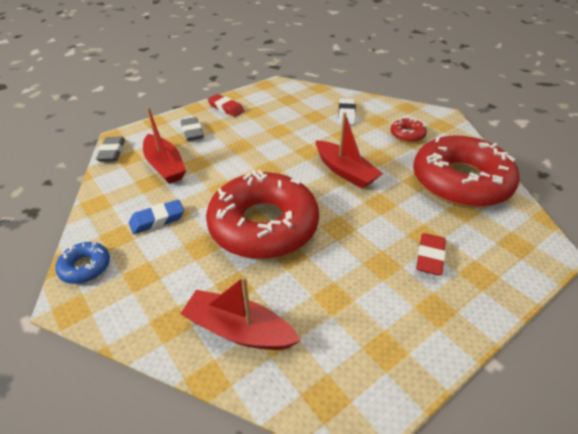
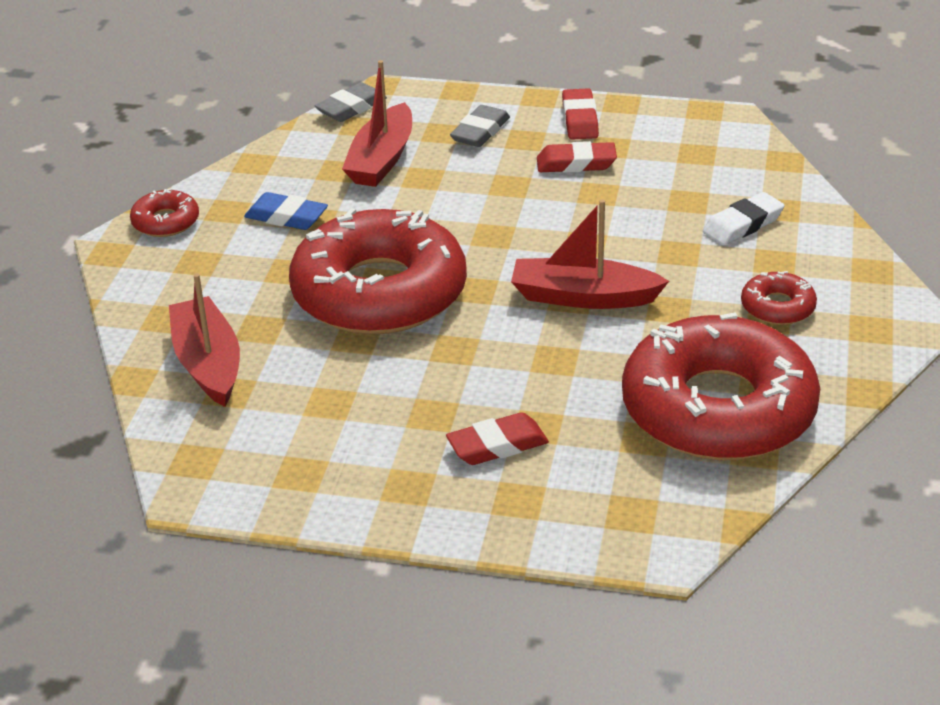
camera: 50 degrees right, 5 degrees down
blue donut [55,242,110,284] -> red donut [130,188,199,237]
red boat [316,112,383,189] -> red boat turned 90 degrees clockwise [511,199,669,309]
none -> red eraser [537,141,617,173]

